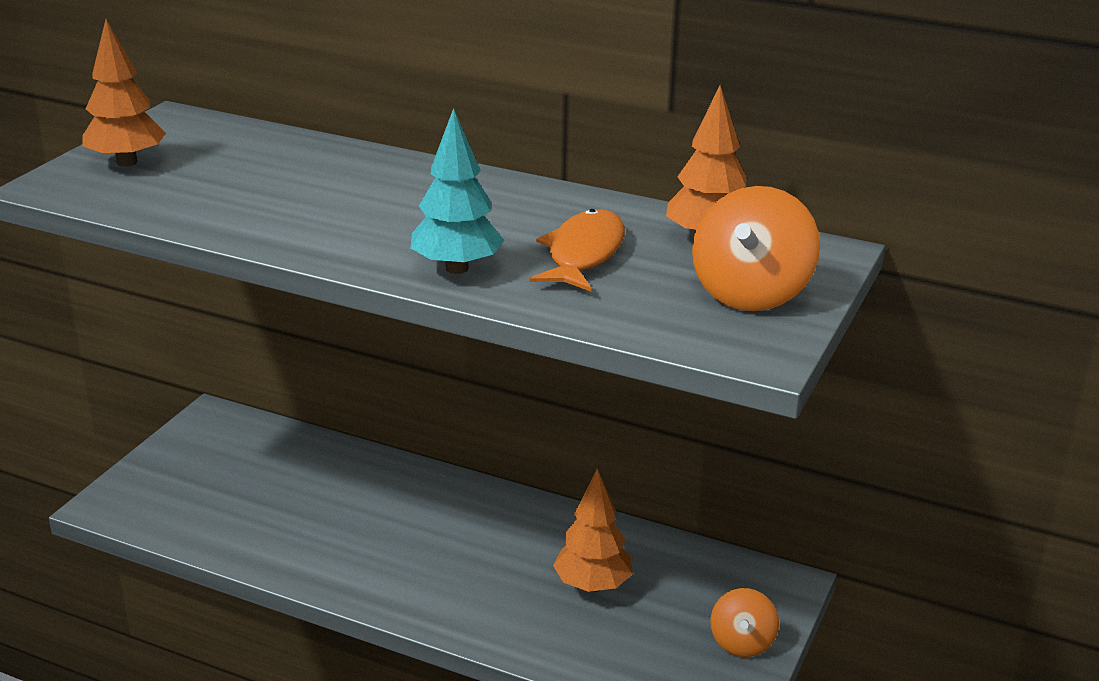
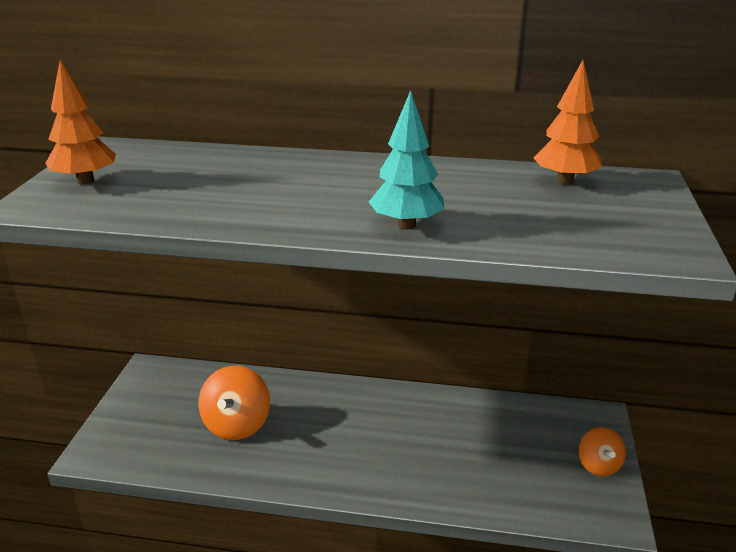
camera: 15 degrees left, 0 degrees up
orange fish [530,209,625,292] -> none
orange tree [553,469,633,592] -> none
orange spinning top [692,186,820,311] -> orange spinning top moved to [199,366,270,440]

